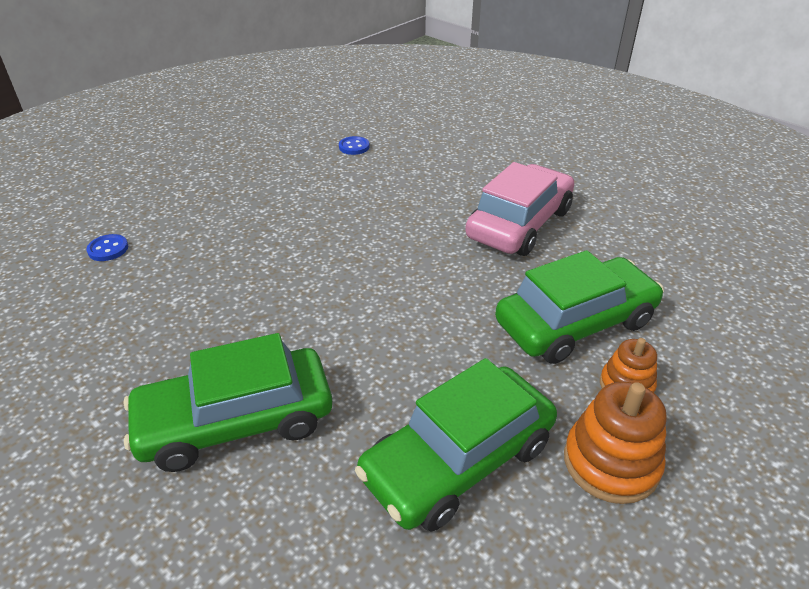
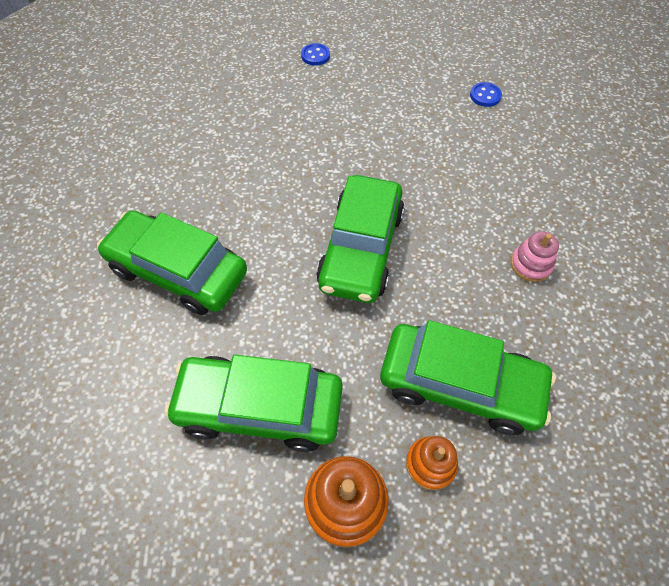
camera: 45 degrees right, 20 degrees up
blue button [86,234,128,261] -> blue button moved to [301,43,330,66]
pink car [465,162,574,256] -> pink stacking toy [511,231,559,282]
none -> green car [316,175,405,303]

